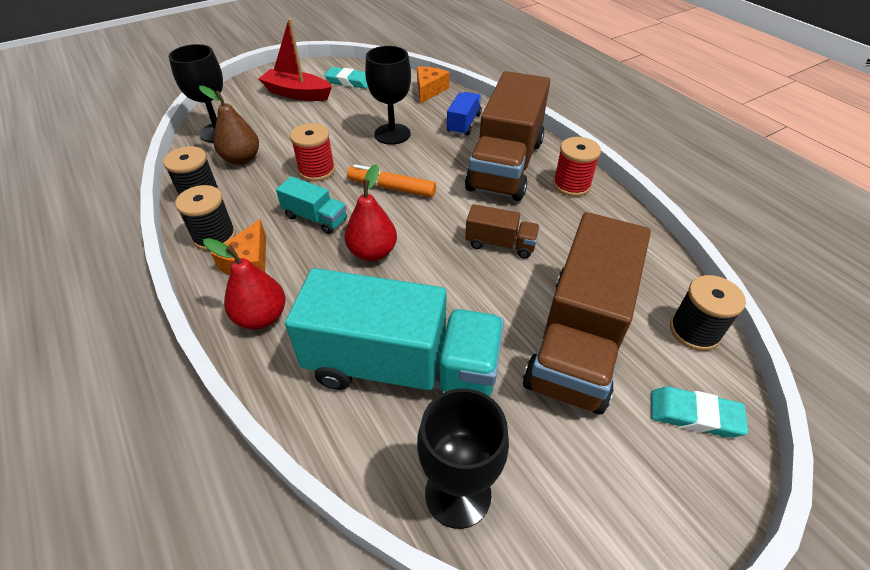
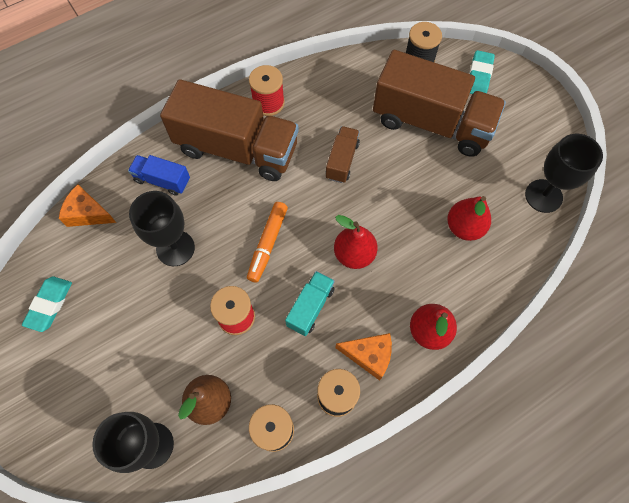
camera: 90 degrees left, 20 degrees up
red boat [258,18,332,101] -> none
turquoise truck [285,268,504,397] -> red pear [447,196,491,241]

